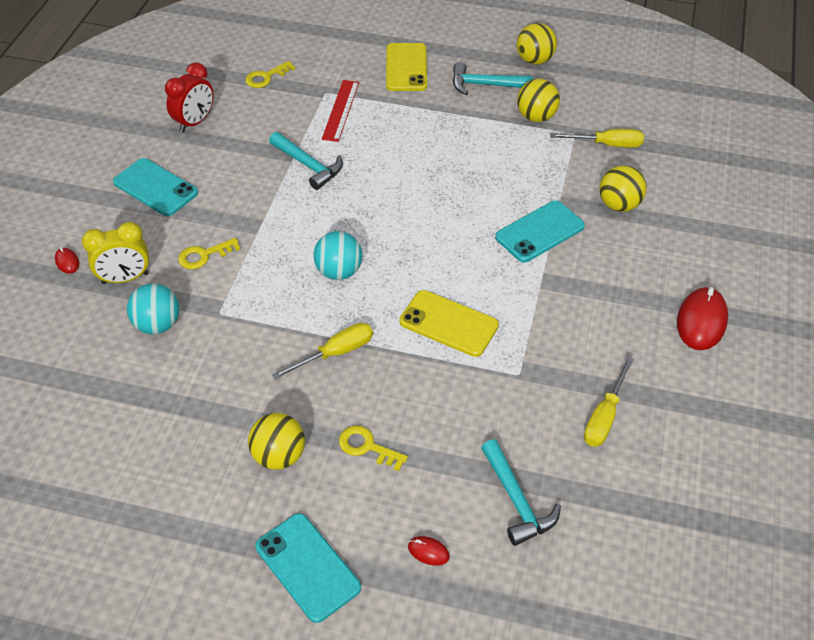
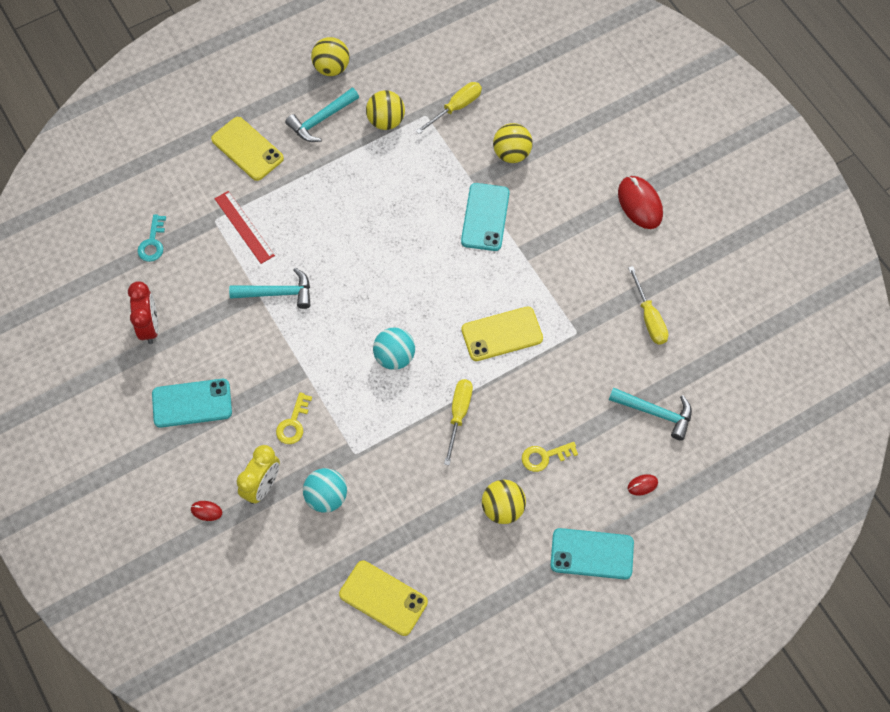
camera: 45 degrees left, 15 degrees up
yellow key [245,61,296,88] -> turquoise key [137,214,166,262]
none -> yellow phone [339,560,428,636]

